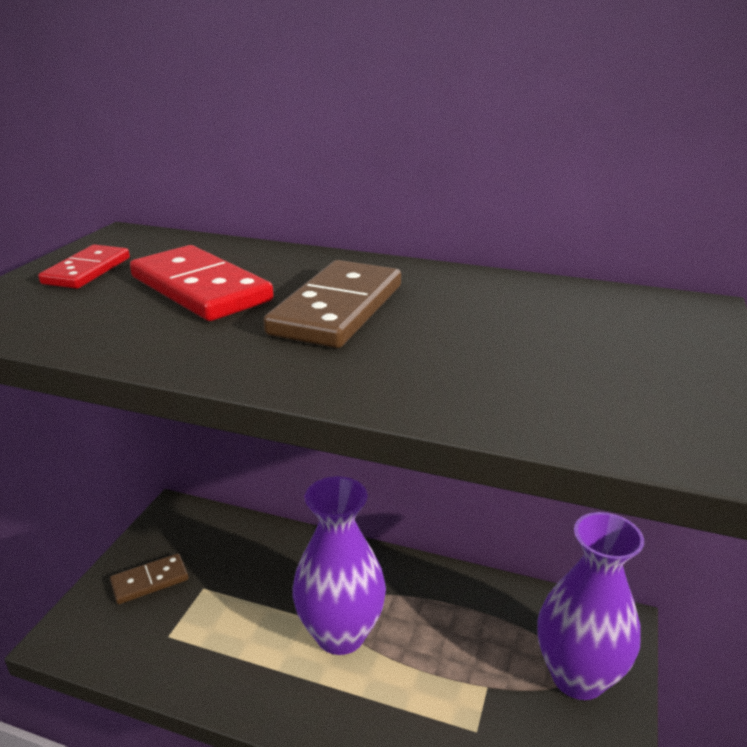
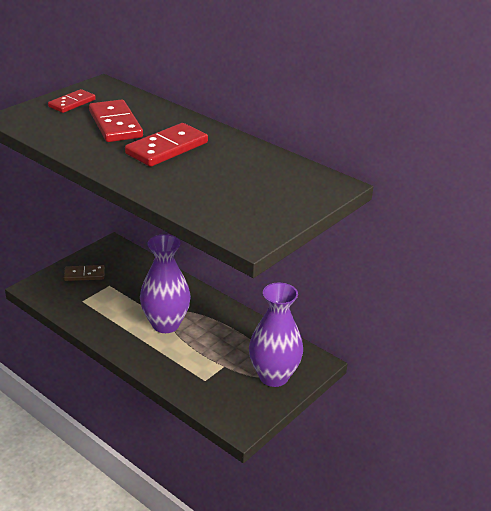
camera: 20 degrees right, 5 degrees up
brown domino [263,260,401,348] -> red domino [125,123,208,167]

